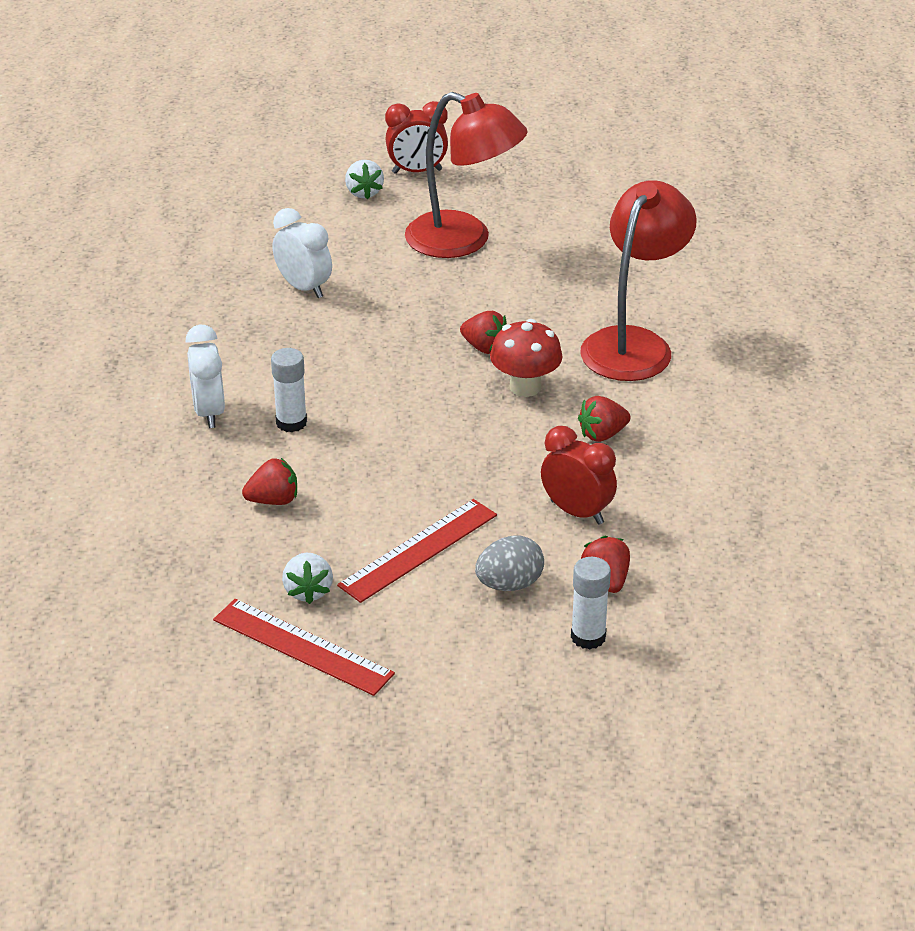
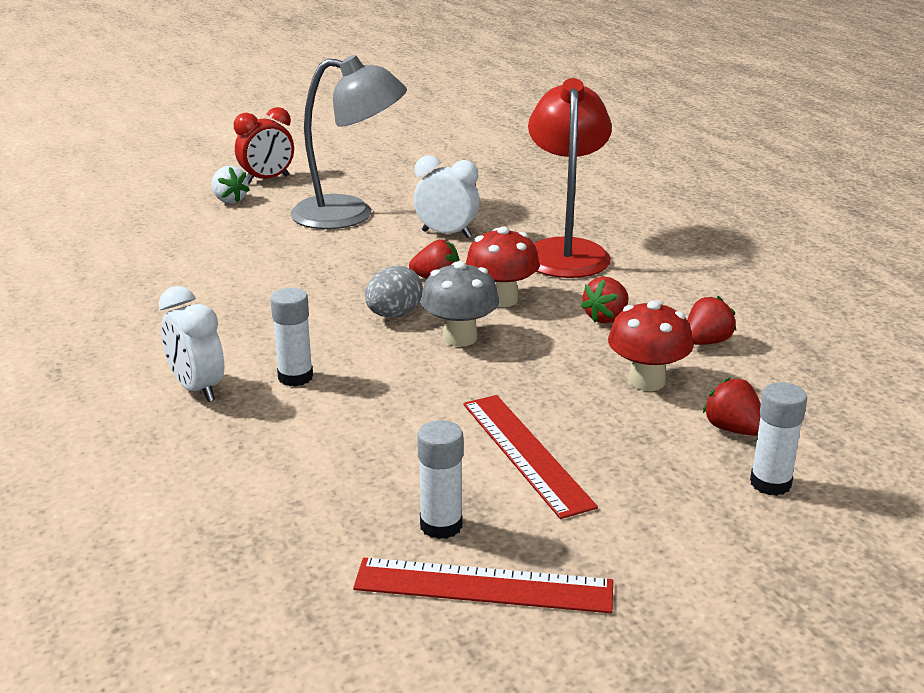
camera: 25 degrees left, 10 degrees down
red strawberry [242,458,297,505] -> red strawberry moved to [687,296,736,345]
white clock [273,208,332,298] -> white clock moved to [414,155,480,238]
white strawberry [282,553,333,604] -> white glue stick [417,420,463,539]
red ruler [337,499,497,603] -> red ruler turned 45 degrees counterclockwise [463,395,598,519]
red lamp [405,92,528,258] -> grey lamp [290,55,407,229]
grey egg [475,536,544,591] -> grey egg moved to [365,266,423,318]
red clock [541,426,617,525] -> red mushroom [608,300,693,391]
none -> grey mushroom [421,261,499,347]

